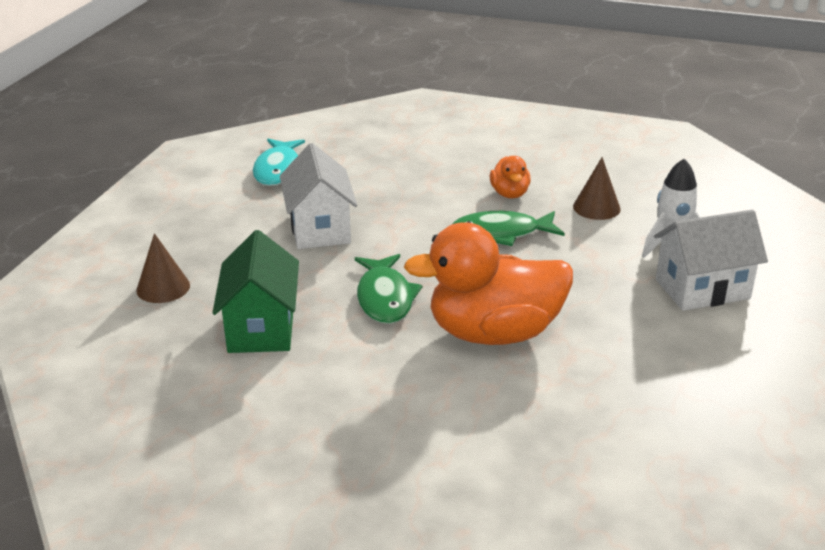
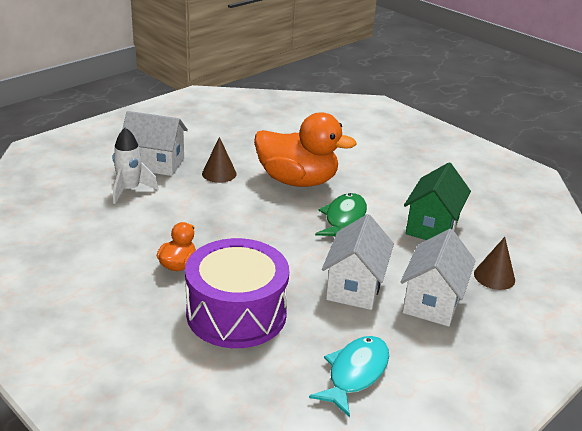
camera: 155 degrees left, 0 degrees up
green fish [453,211,565,246] -> none
brown cone [573,157,621,220] -> brown cone moved to [202,137,237,183]
none -> purple drum [185,238,289,348]
none -> white house [400,229,476,327]

